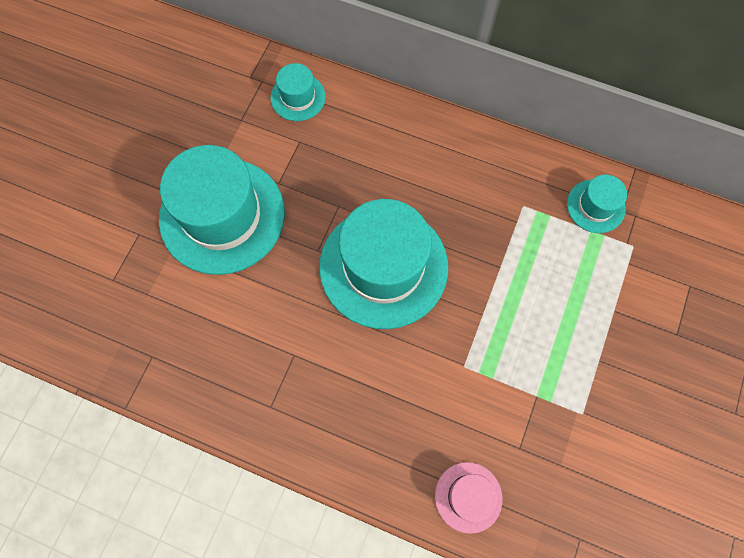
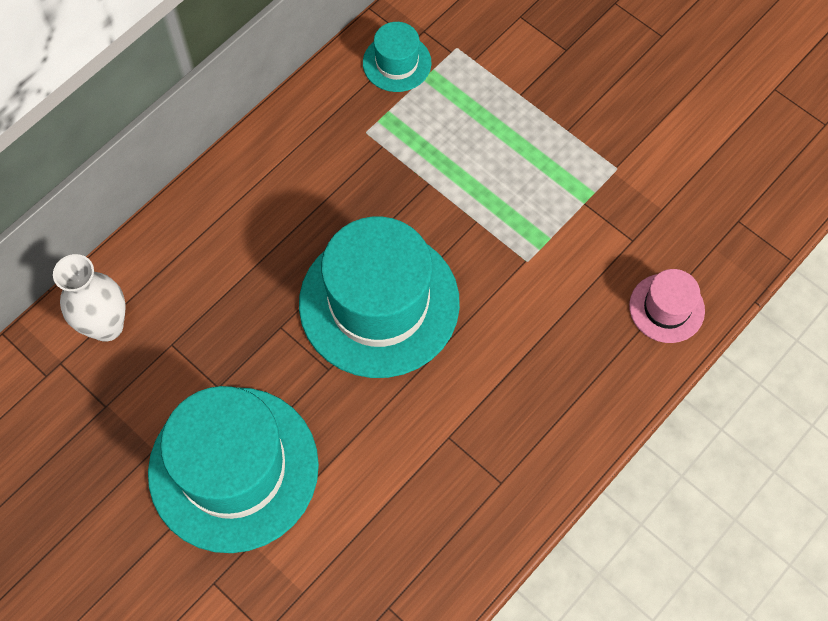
camera: 70 degrees left, 5 degrees down
turquoise hat [271,63,326,121] -> white vase [53,254,126,342]

